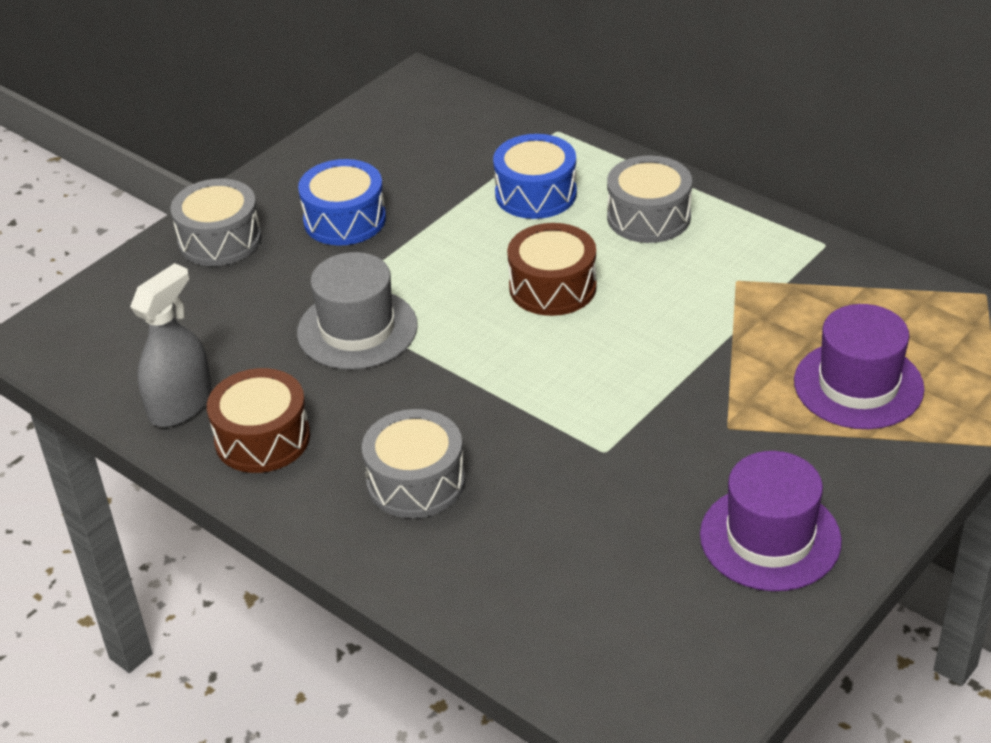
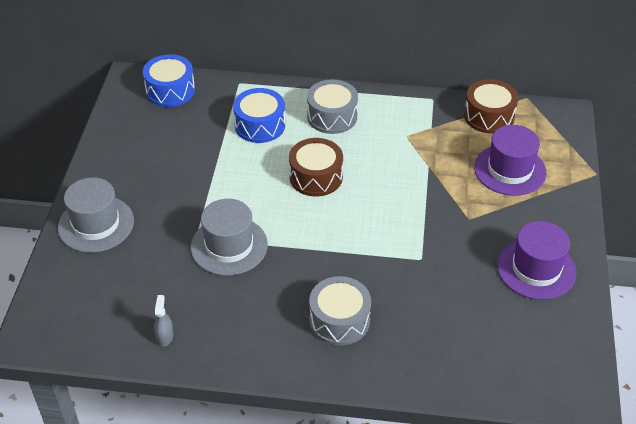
camera: 35 degrees left, 5 degrees up
grey spray bottle [130,263,212,427] -> grey spray bottle [154,295,173,347], size x0.51
grey drum [171,179,262,266] -> grey hat [58,177,134,253]
brown drum [207,368,310,473] -> brown drum moved to [464,79,518,134]
blue drum [298,159,386,246] -> blue drum moved to [143,54,195,107]

